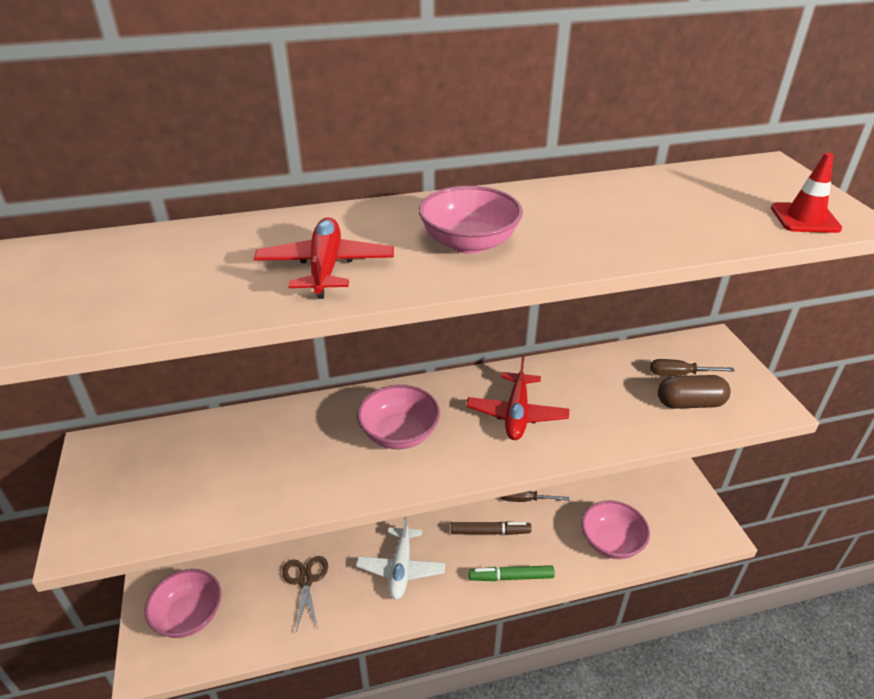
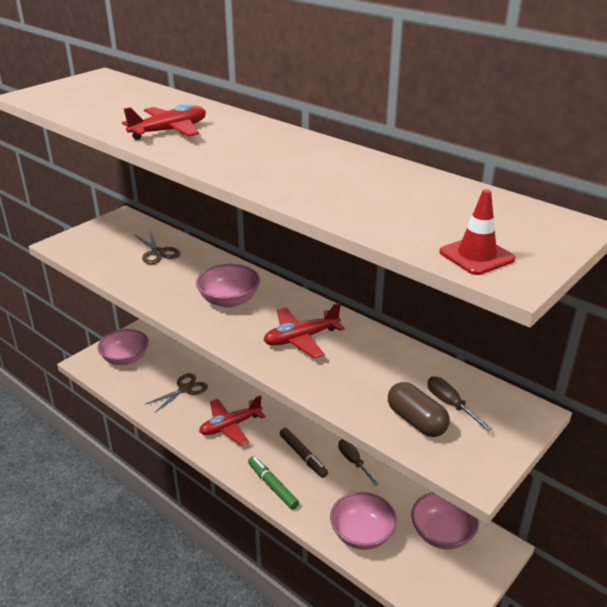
camera: 55 degrees right, 5 degrees down
white plane [356,516,445,600] -> red plane [199,395,266,446]
pink bowl [419,186,523,254] -> pink bowl moved to [411,492,479,549]
none -> brown scissors [135,231,180,264]

